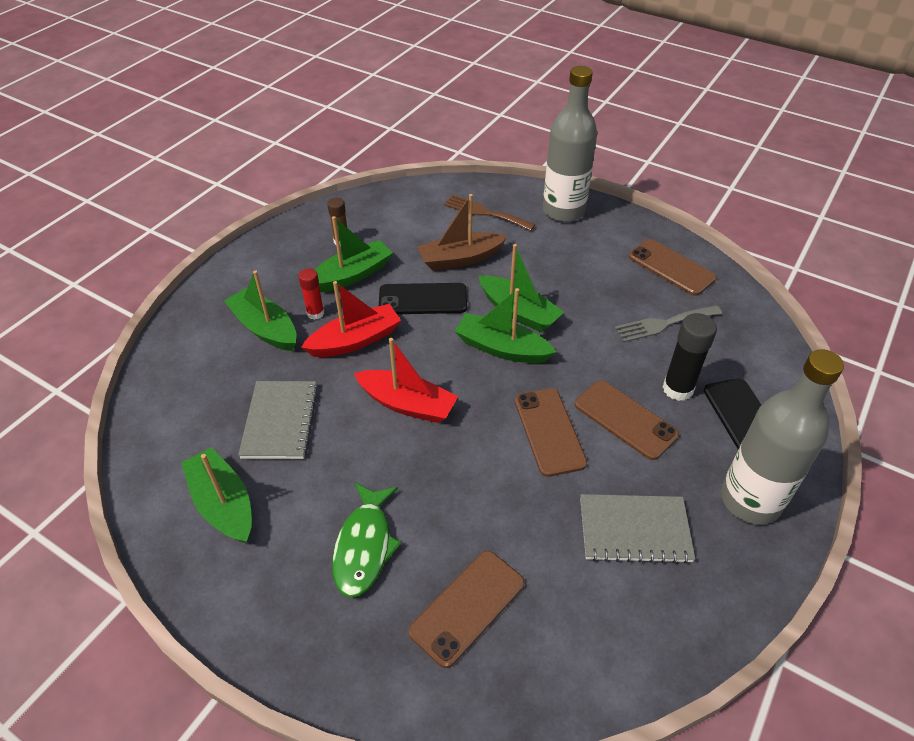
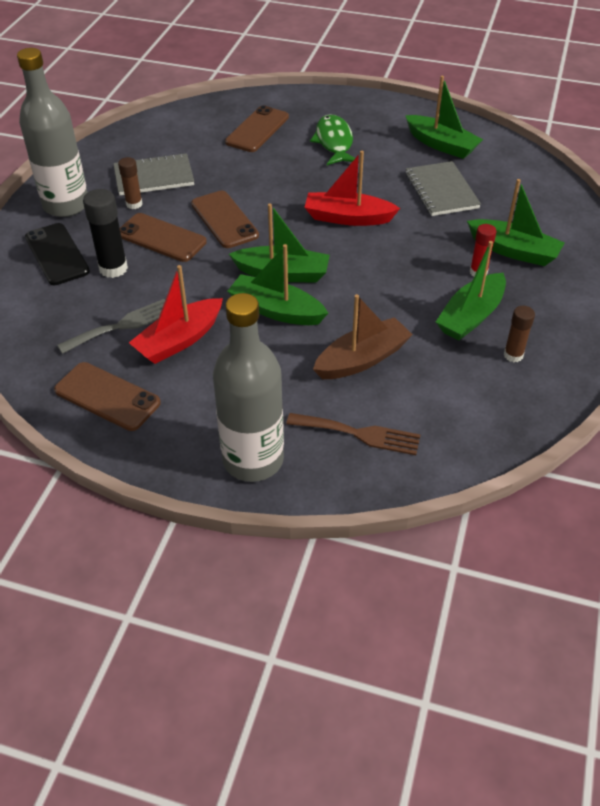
camera: 165 degrees right, 0 degrees up
red boat [301,281,401,357] -> red boat moved to [129,265,223,364]
black phone [379,283,467,314] -> none
none -> brown glue stick [118,157,142,209]

